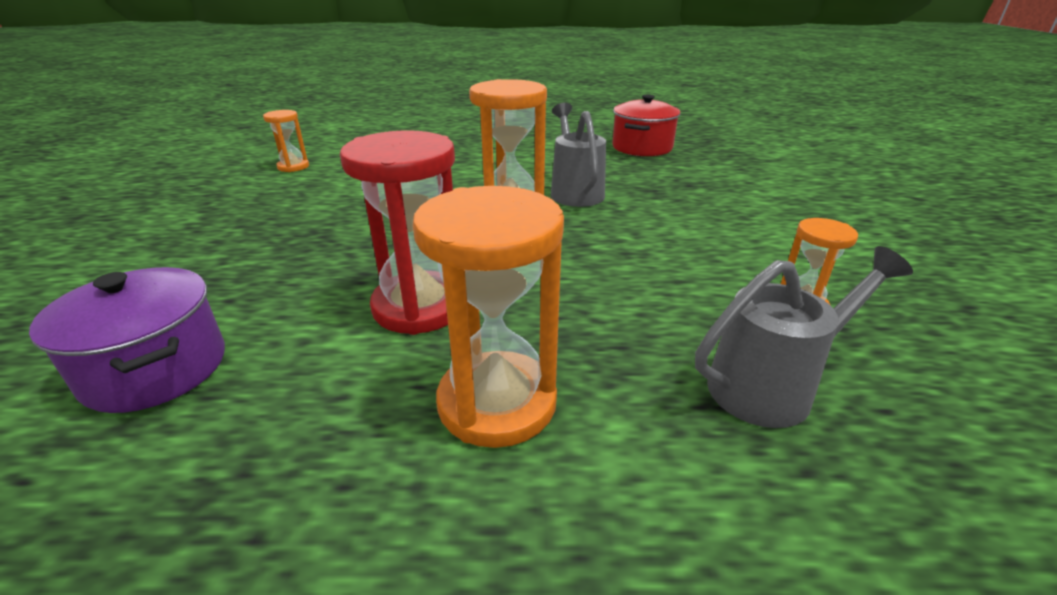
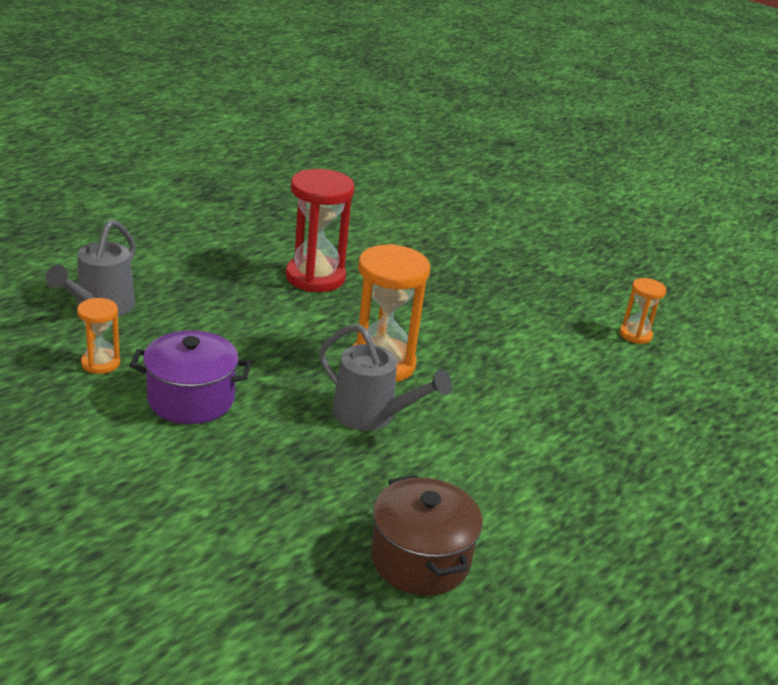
camera: 130 degrees right, 0 degrees up
purple pot [29,267,225,413] -> purple pot moved to [130,330,251,424]
orange hourglass [413,186,564,448] -> none
red pot [612,95,681,156] -> brown pot [371,475,483,596]

